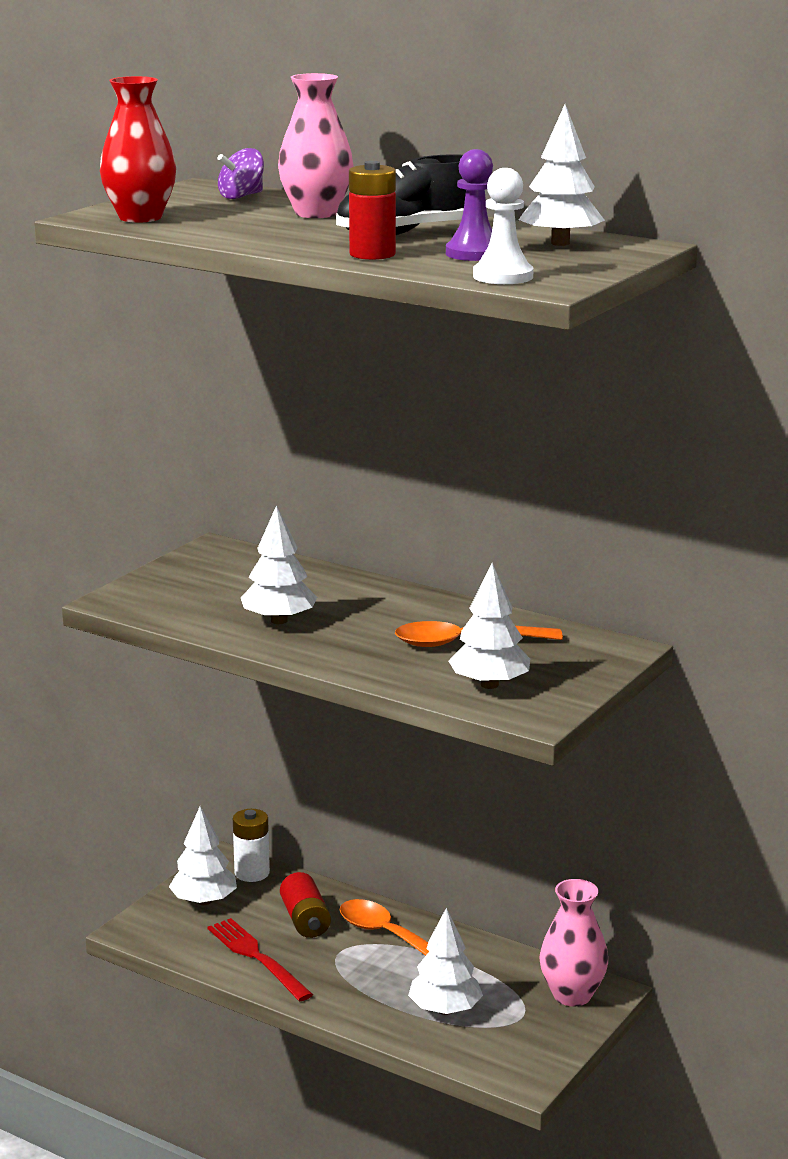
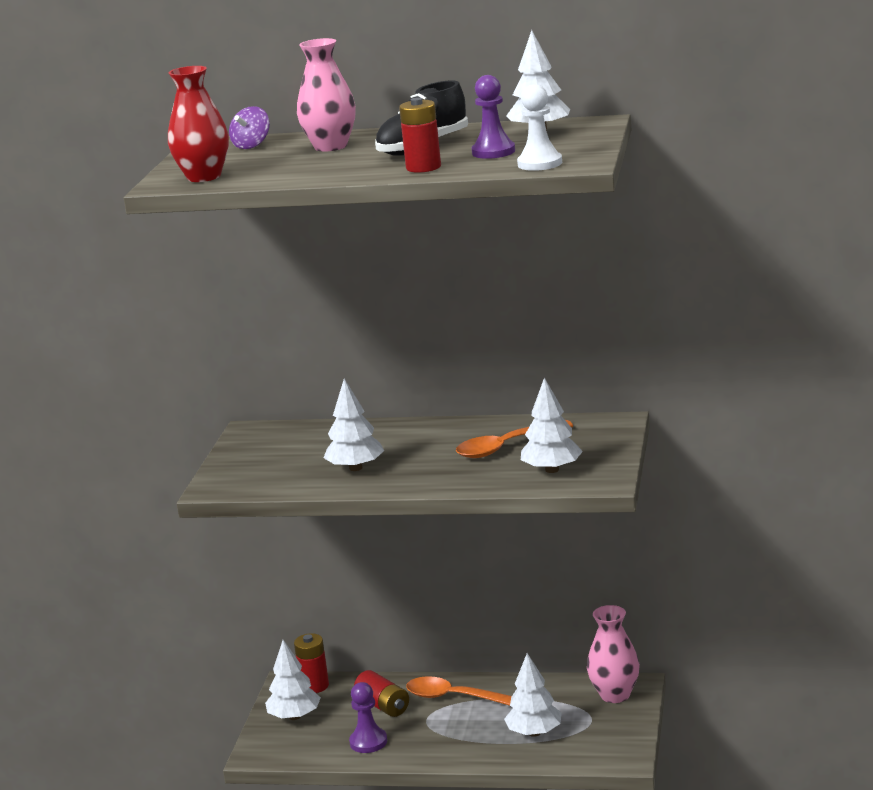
camera: 20 degrees left, 0 degrees up
red fork [207,918,313,1001] -> purple pawn [349,682,387,753]
white battery [233,809,270,882] -> red battery [294,633,329,693]

